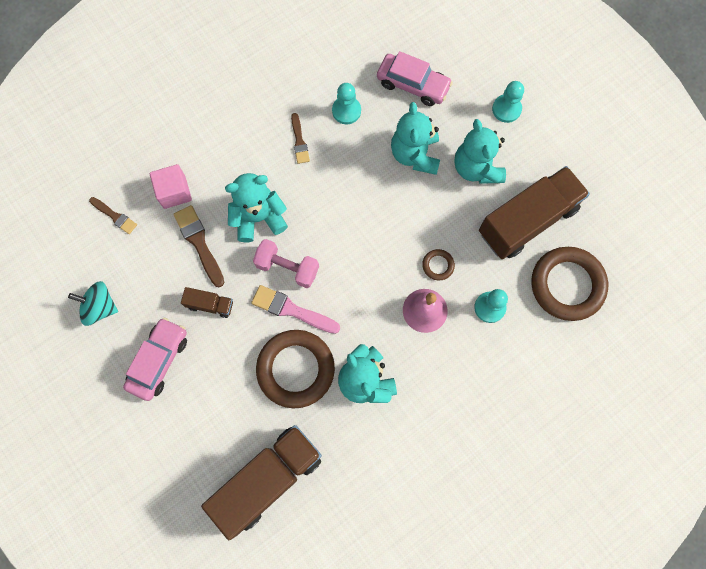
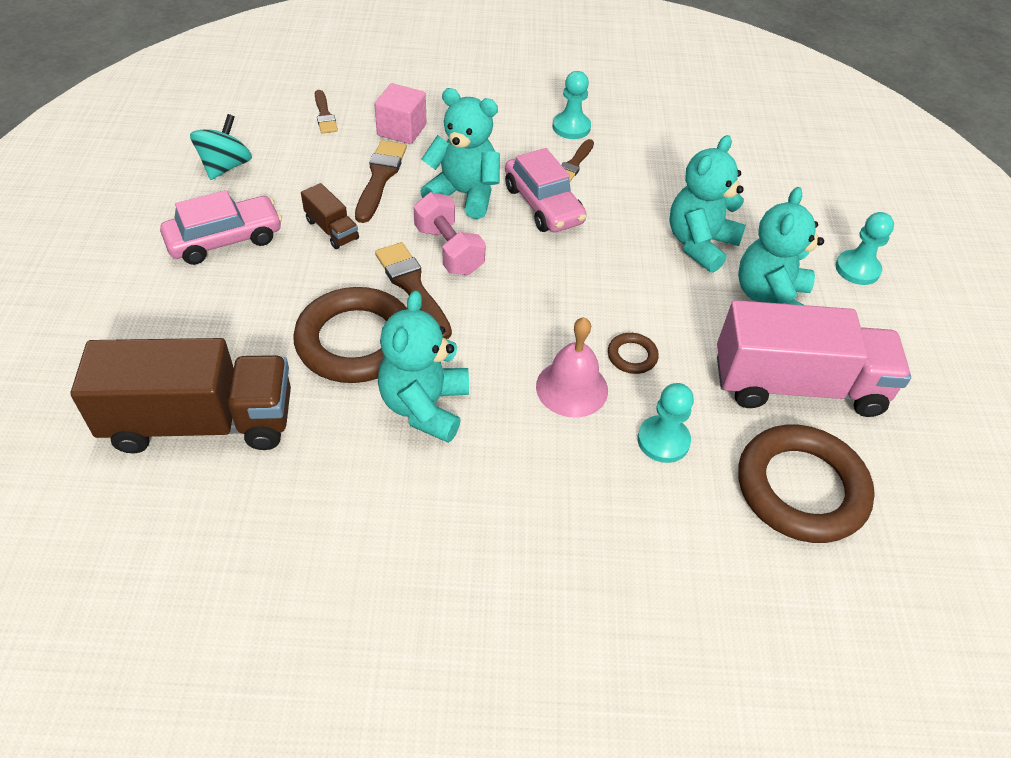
camera: 35 degrees right, 25 degrees down
turquoise spinning top [68,281,118,326] -> turquoise spinning top turned 60 degrees clockwise [190,114,252,180]
pink brush [251,285,340,334] -> brown brush [375,242,452,339]
turquoise pawn [332,83,361,124] -> turquoise pawn moved to [553,71,591,139]
pink car [377,51,453,106] -> pink car moved to [505,148,587,232]
brown truck [479,166,590,259] -> pink truck [717,300,911,417]

